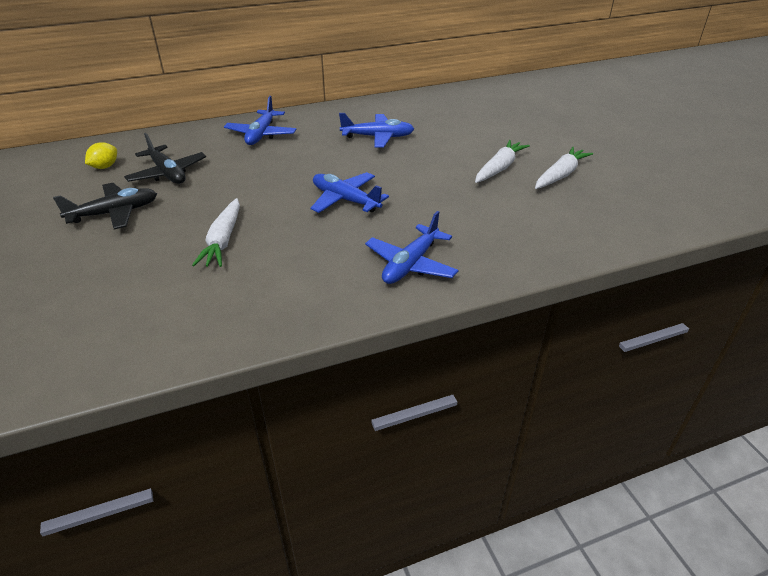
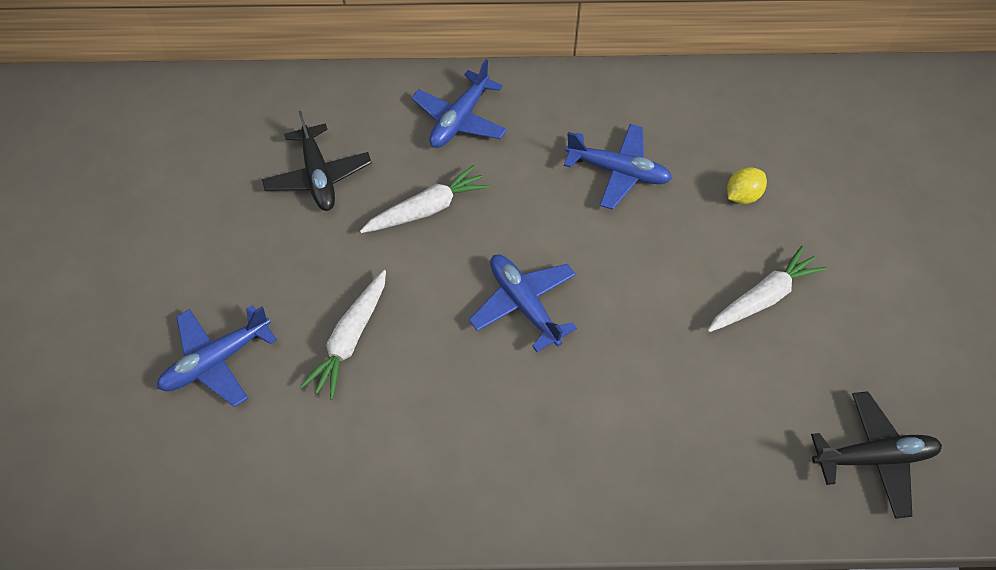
camera: 20 degrees right, 20 degrees up
black plane [53,183,157,229] -> black plane moved to [811,391,942,519]
yellow lemon [85,142,117,169] -> yellow lemon moved to [727,167,767,204]
blue plane [365,211,458,284] -> blue plane moved to [157,305,277,407]
white carrot [535,147,593,189] -> white carrot moved to [360,165,489,233]

